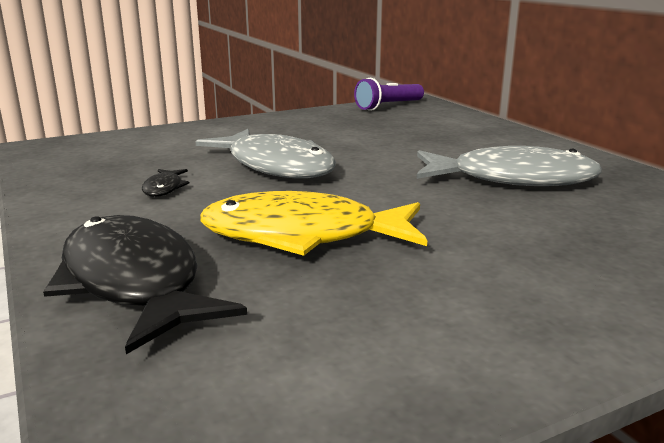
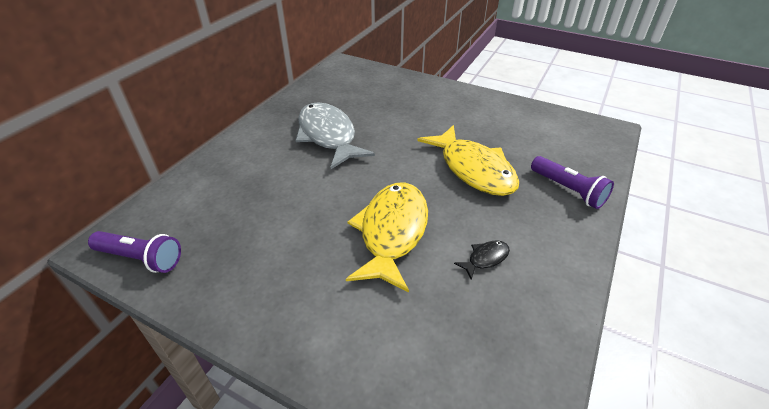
camera: 125 degrees left, 20 degrees up
black fish [43,215,247,354] -> purple flashlight [531,156,614,209]
grey fish [195,129,336,179] -> yellow fish [346,182,428,293]

